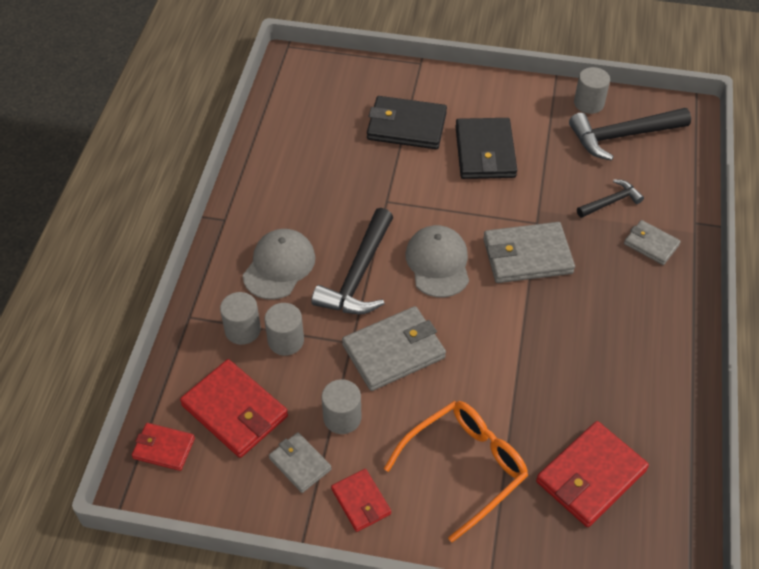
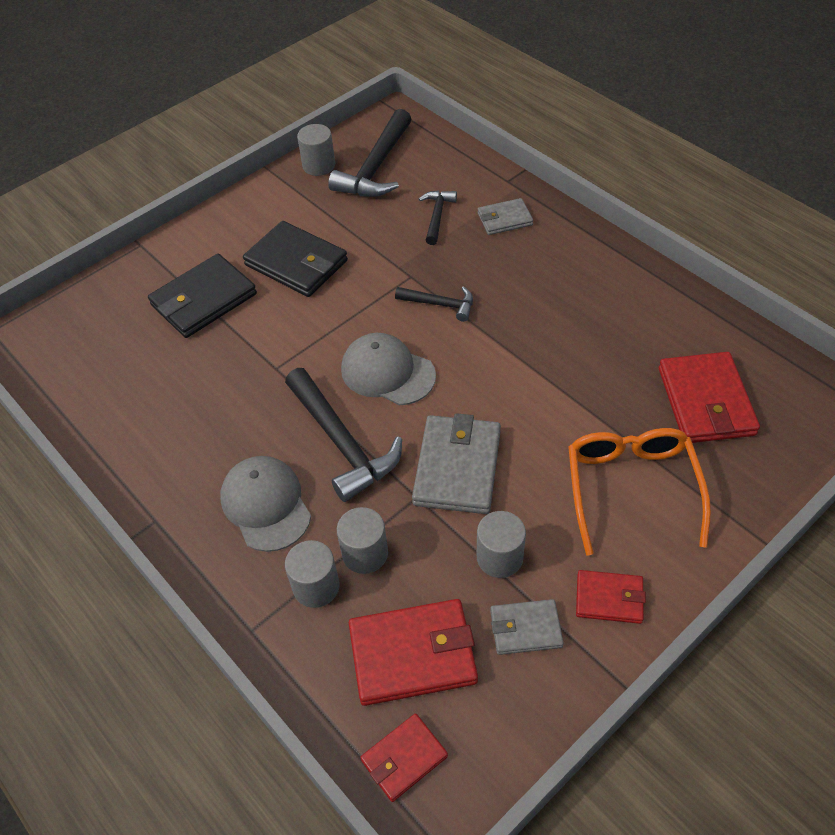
camera: 50 degrees left, 0 degrees up
grey wallet [483,222,575,283] -> black hammer [395,286,473,322]

